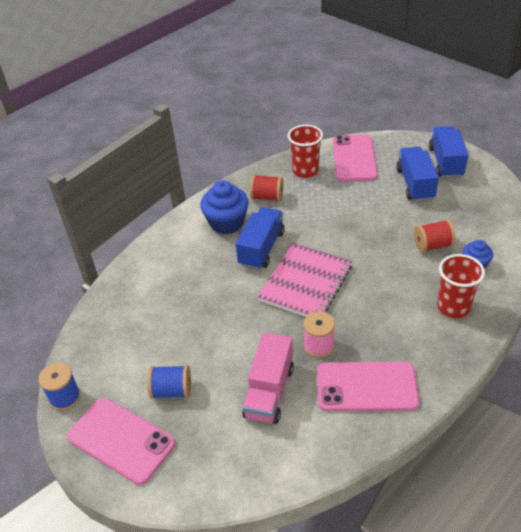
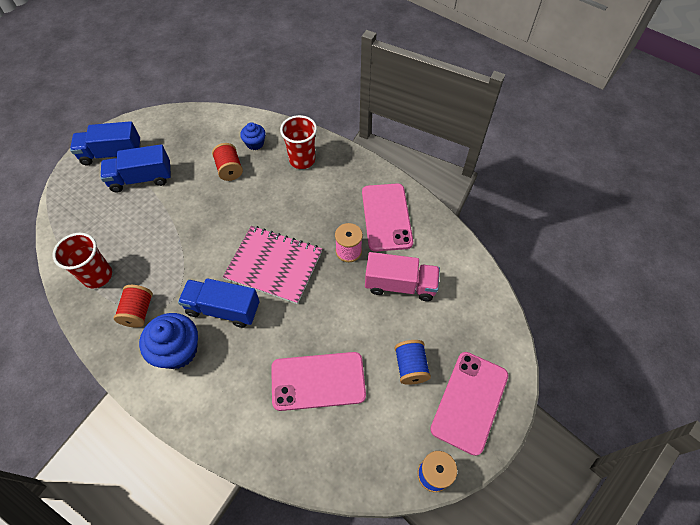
camera: 100 degrees left, 15 degrees up
pink phone [333,135,378,181] -> pink phone moved to [271,352,366,411]

